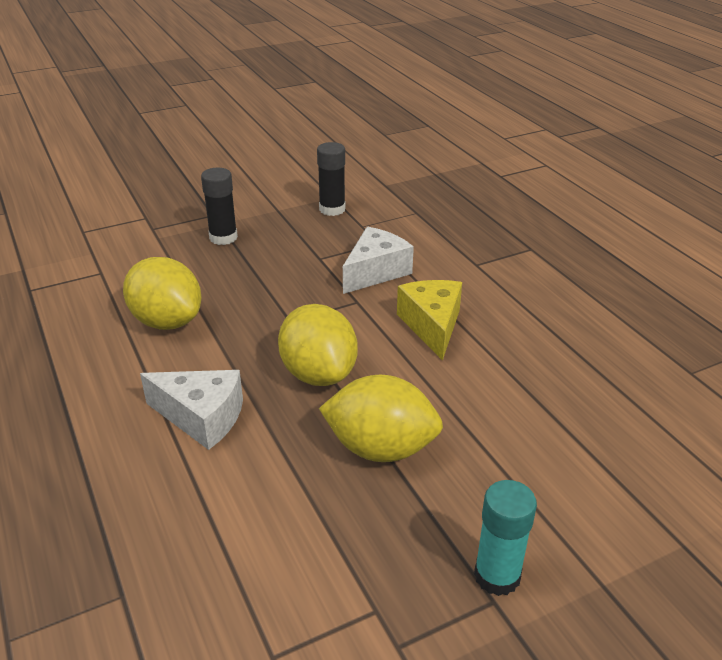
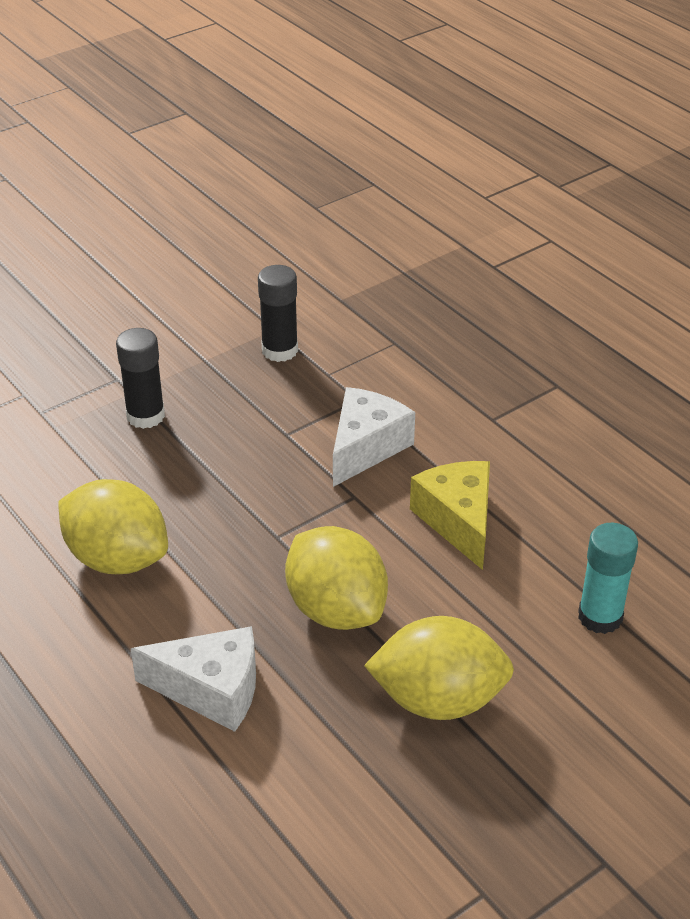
camera: 10 degrees left, 5 degrees up
turquoise glue stick [474,480,537,596] -> turquoise glue stick moved to [578,523,638,634]

